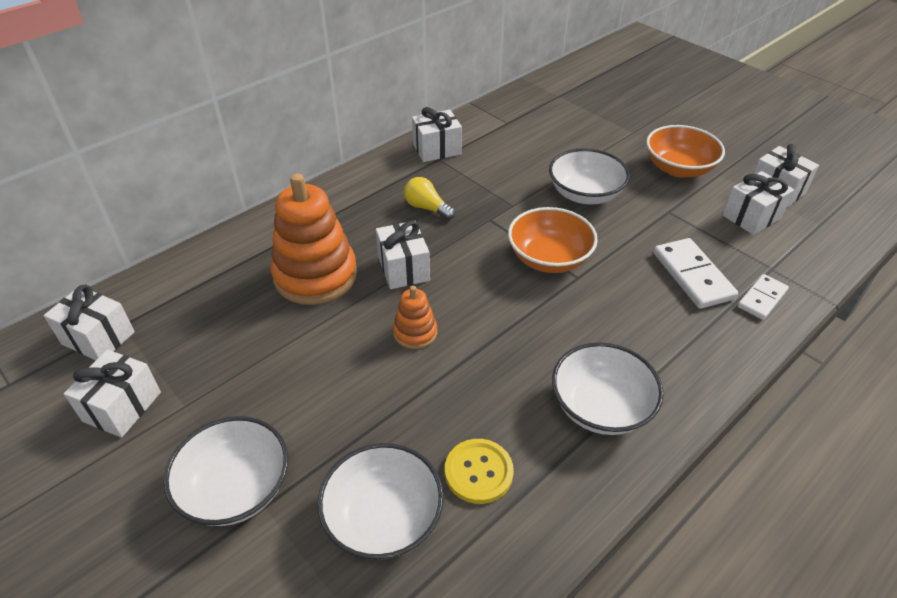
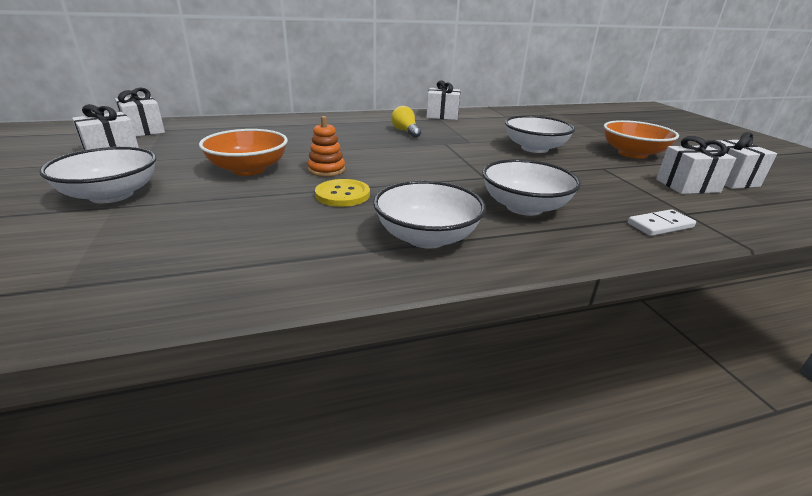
camera: 25 degrees right, 15 degrees down
orange stacking toy [271,174,357,305] -> none
white bowl [318,443,444,560] -> white bowl moved to [482,159,581,216]
white gift [376,221,430,289] -> none
yellow button [445,439,514,504] -> yellow button moved to [315,179,370,207]
orange bowl [508,207,598,273] -> orange bowl moved to [199,129,288,176]
white domino [654,238,738,309] -> none

